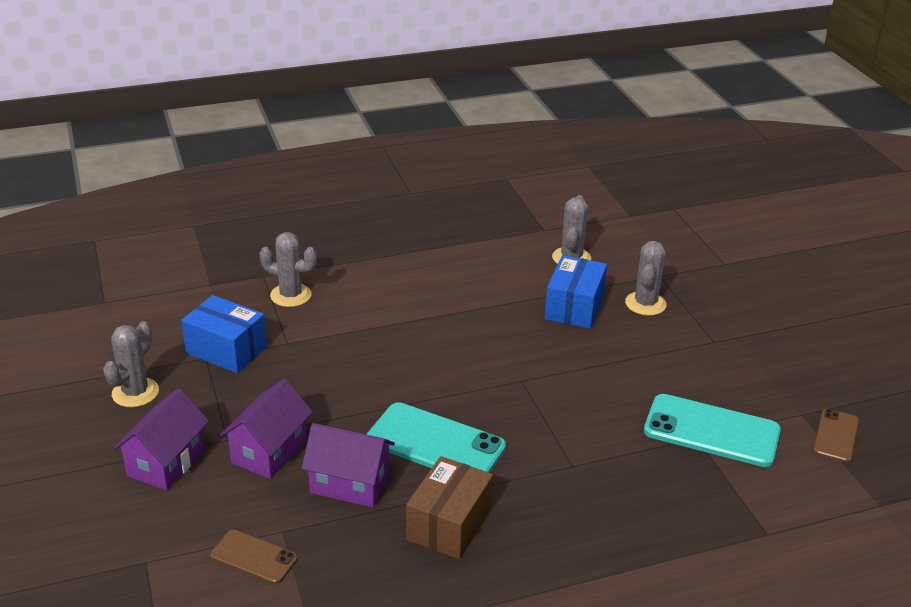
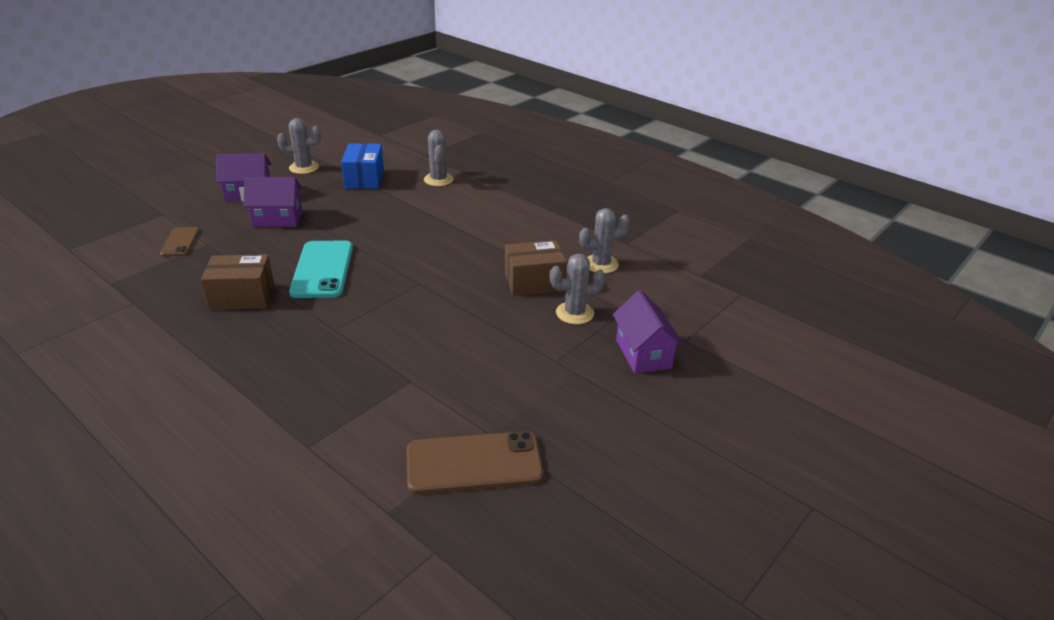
camera: 60 degrees right, 0 degrees up
purple house [302,423,395,508] -> purple house moved to [613,290,683,374]
blue box [545,255,607,329] -> brown box [505,240,567,296]
turquoise phone [644,394,781,467] -> none
brown phone [813,409,859,463] -> brown phone [407,431,544,494], size x1.80

